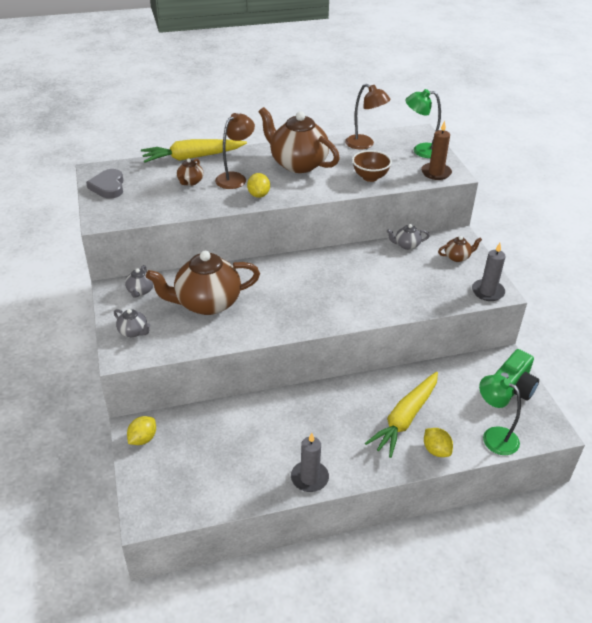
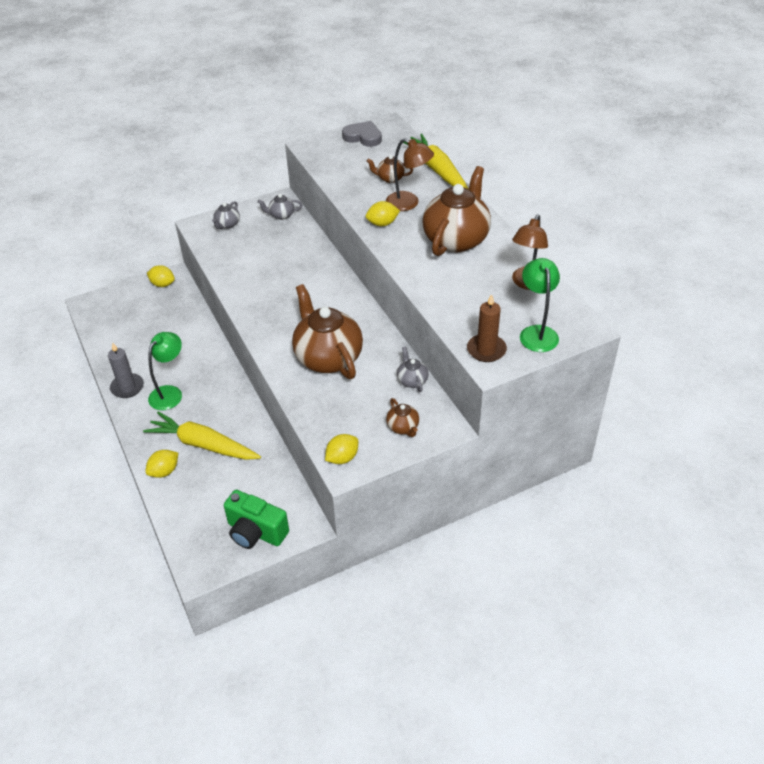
camera: 80 degrees right, 5 degrees up
grey heart [86,169,124,199] -> grey heart turned 45 degrees clockwise [342,121,382,147]
brown teapot [146,251,260,315] -> brown teapot moved to [292,284,363,379]
brown bowl [352,150,392,182] -> none
grey candle [472,243,506,301] -> yellow lemon [325,434,358,464]
green lamp [479,375,521,455] -> green lamp moved to [148,332,182,410]

